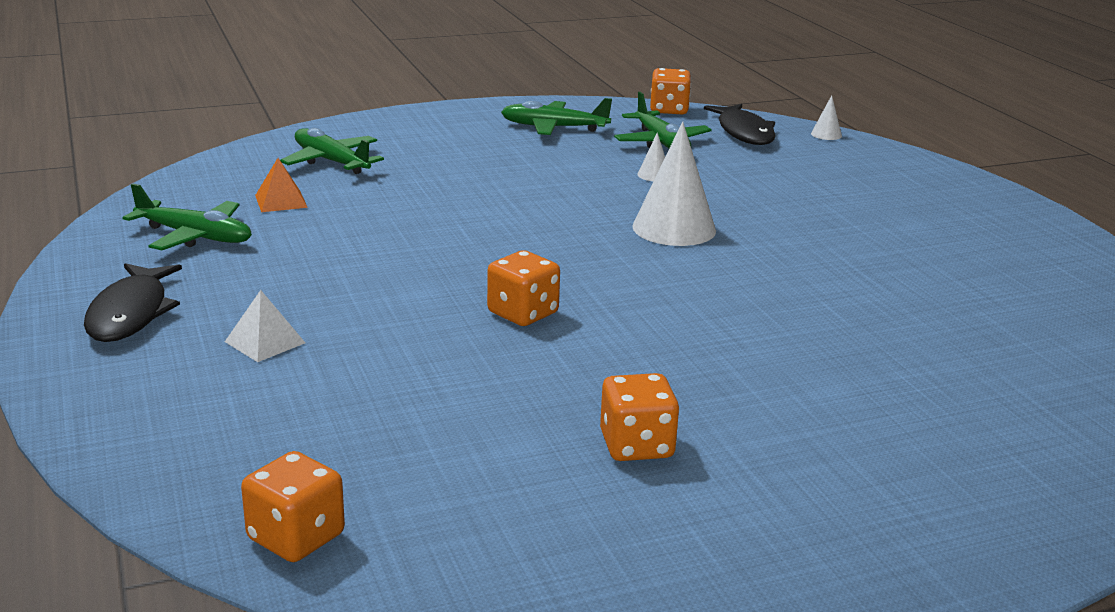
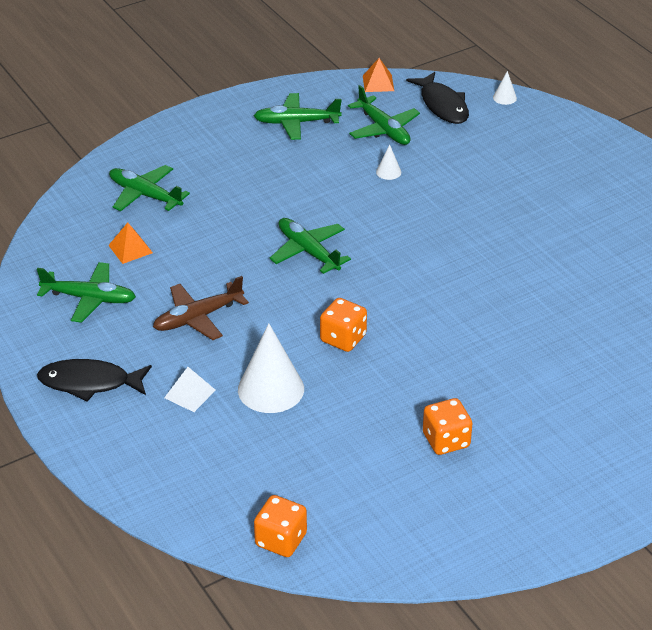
camera: 10 degrees left, 15 degrees up
black fish [84,263,182,342] -> black fish turned 105 degrees clockwise [37,359,152,402]
white cone [632,121,716,246] -> white cone moved to [238,324,304,413]
orange dice [650,68,691,114] -> orange pyramid [363,58,394,92]
none -> brown plane [153,276,249,340]
none -> green plane [270,218,351,274]

